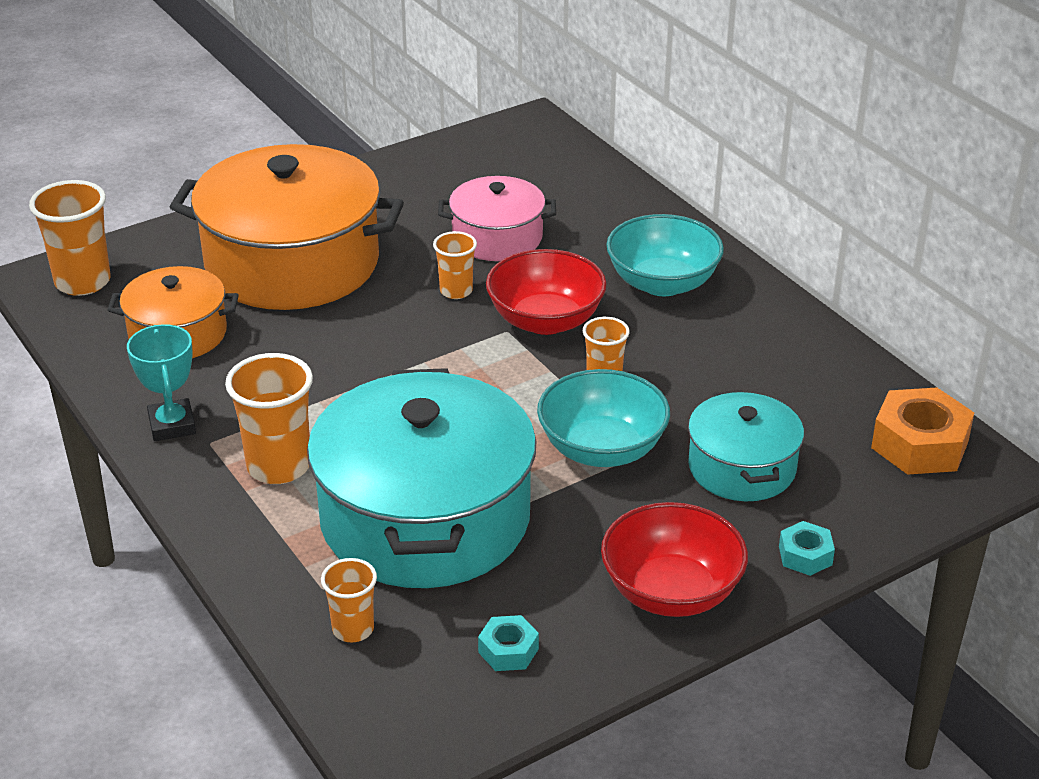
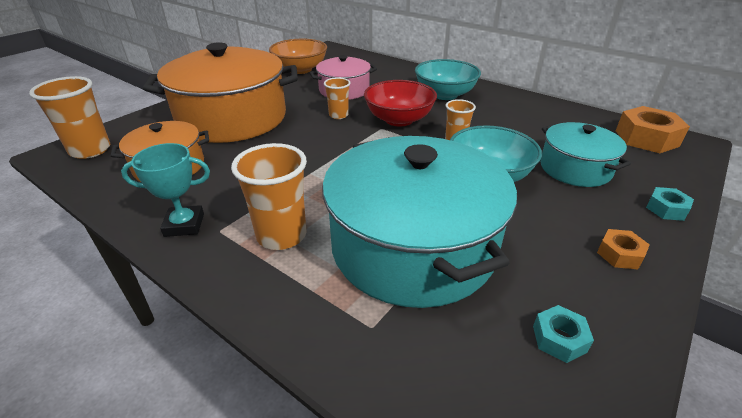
camera: 20 degrees left, 0 degrees up
turquoise trophy [127,324,196,441] -> turquoise trophy turned 60 degrees counterclockwise [121,143,210,237]
orange cup [321,558,377,642] -> none
red bowl [601,502,748,617] -> orange nut [597,229,650,269]
none -> orange bowl [269,39,327,74]

